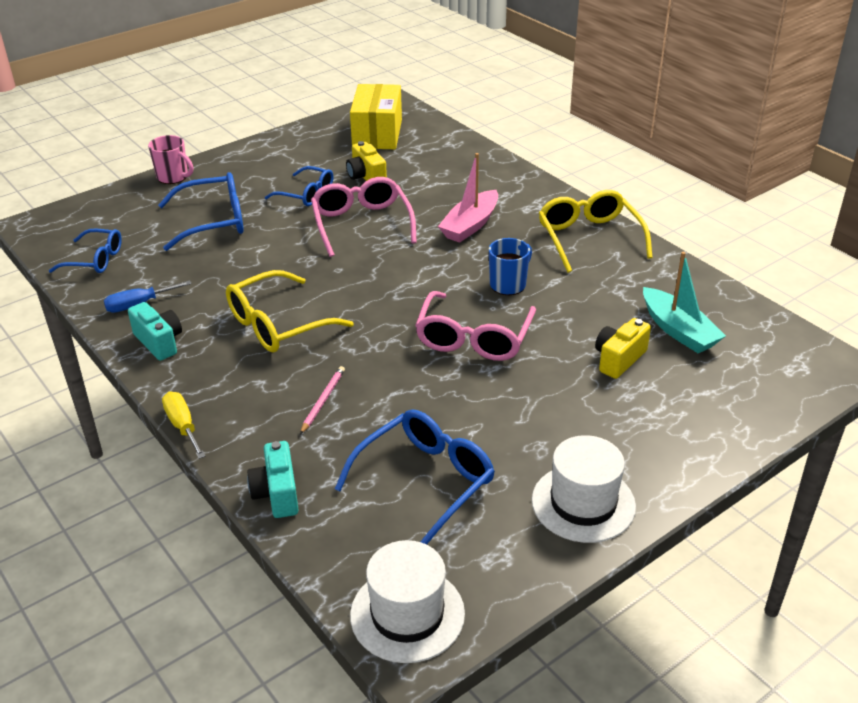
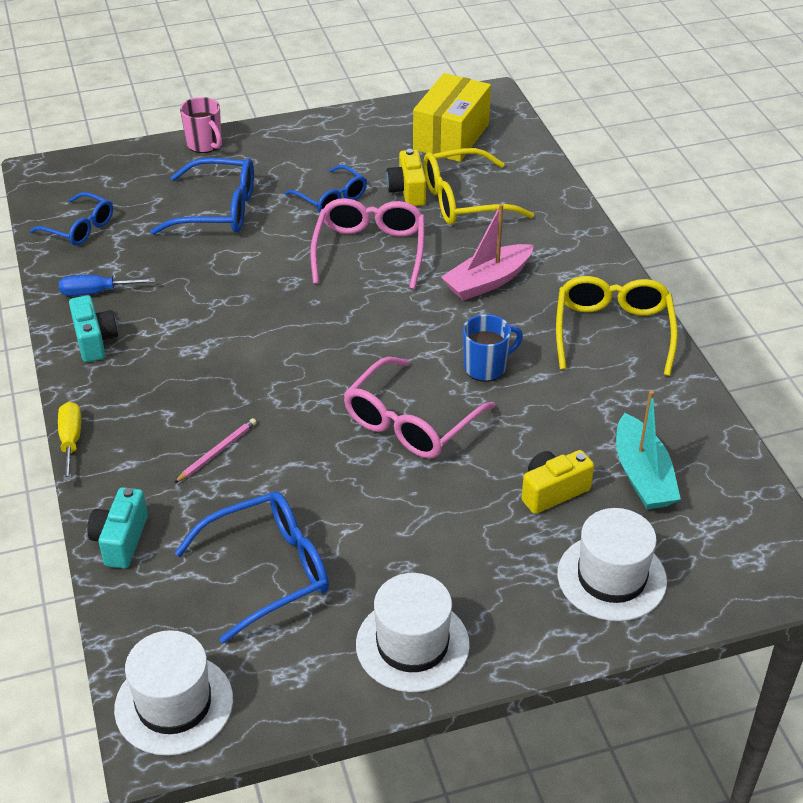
camera: 20 degrees right, 5 degrees up
yellow glasses [226,270,354,353] -> yellow glasses moved to [424,148,534,225]
none -> white hat [558,508,667,621]

